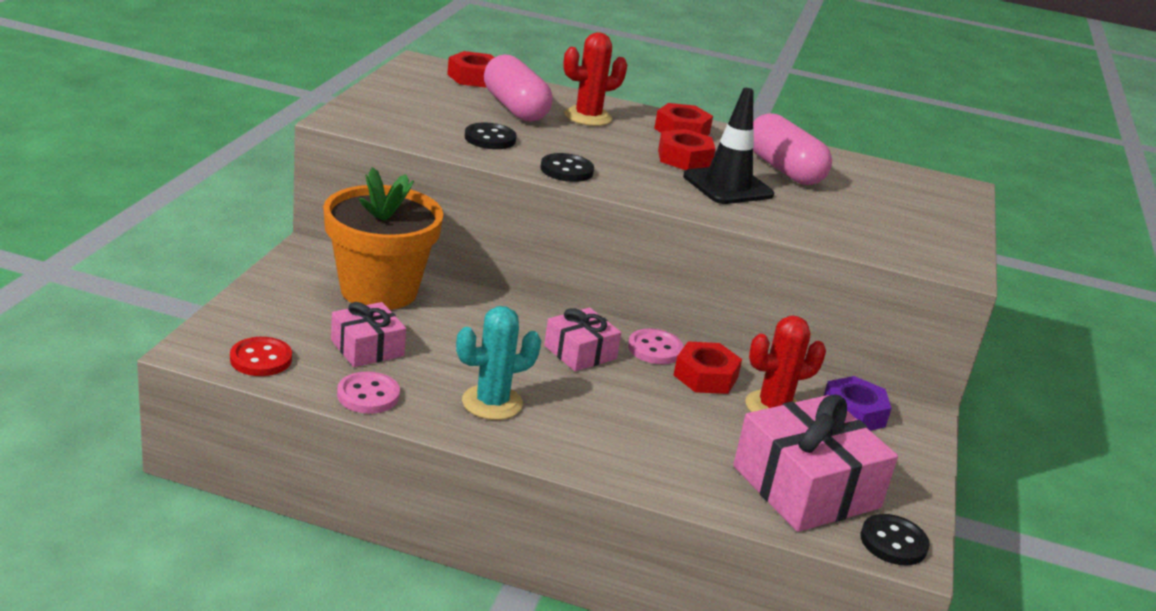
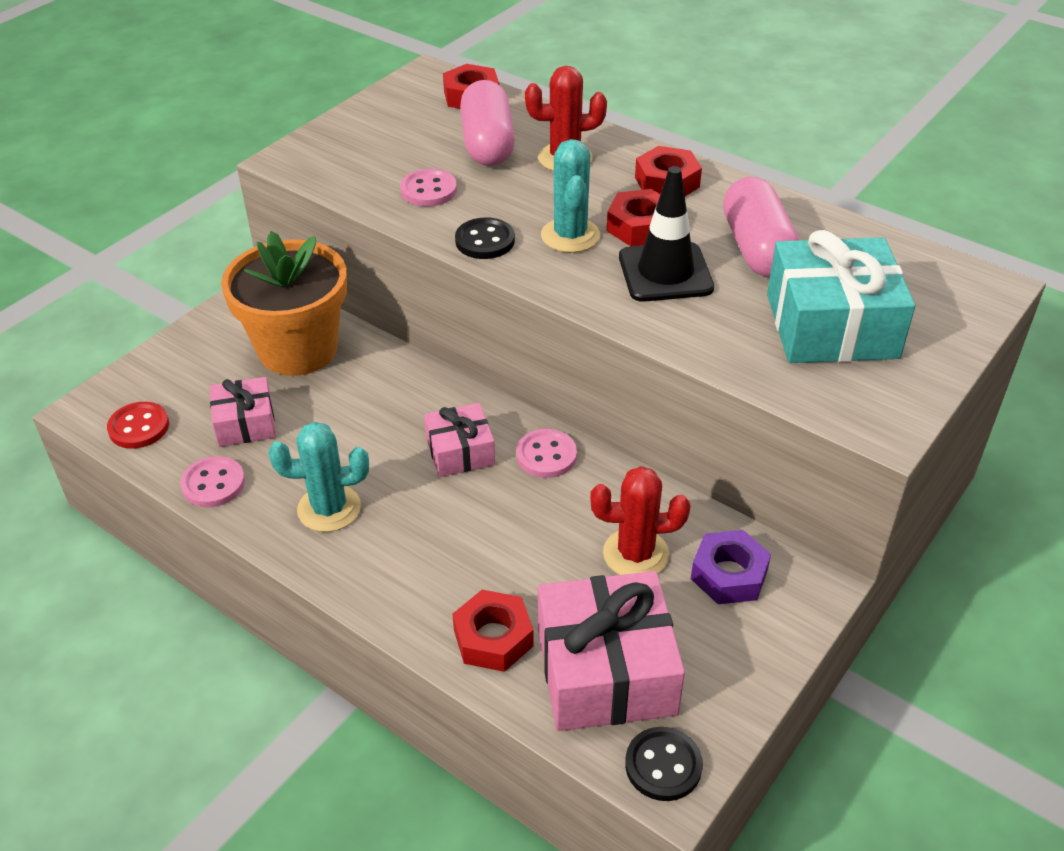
camera: 25 degrees right, 15 degrees up
black button [465,123,517,149] -> pink button [400,169,457,207]
red nut [674,341,742,394] -> red nut moved to [452,590,534,672]
none -> turquoise cactus [541,139,600,253]
none -> turquoise gift [767,230,915,363]

